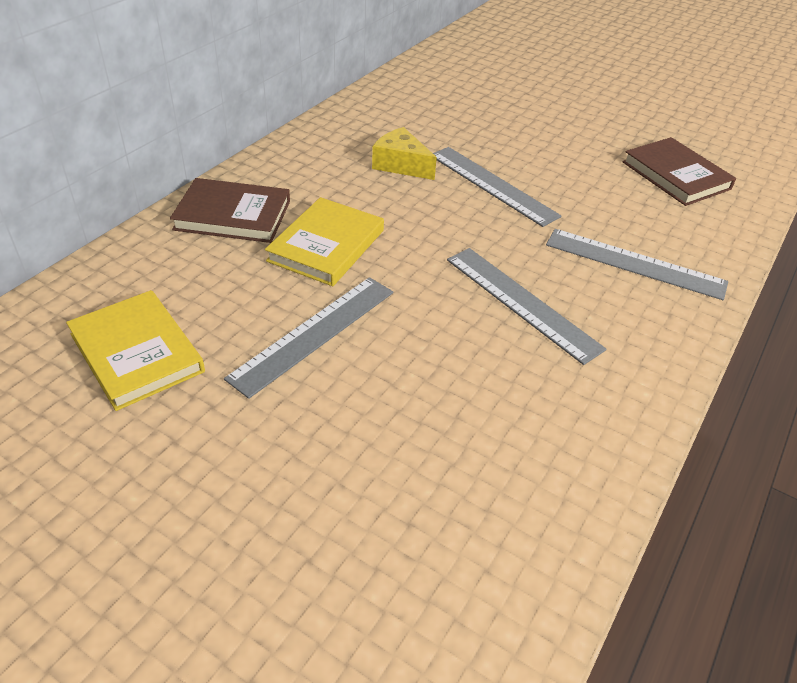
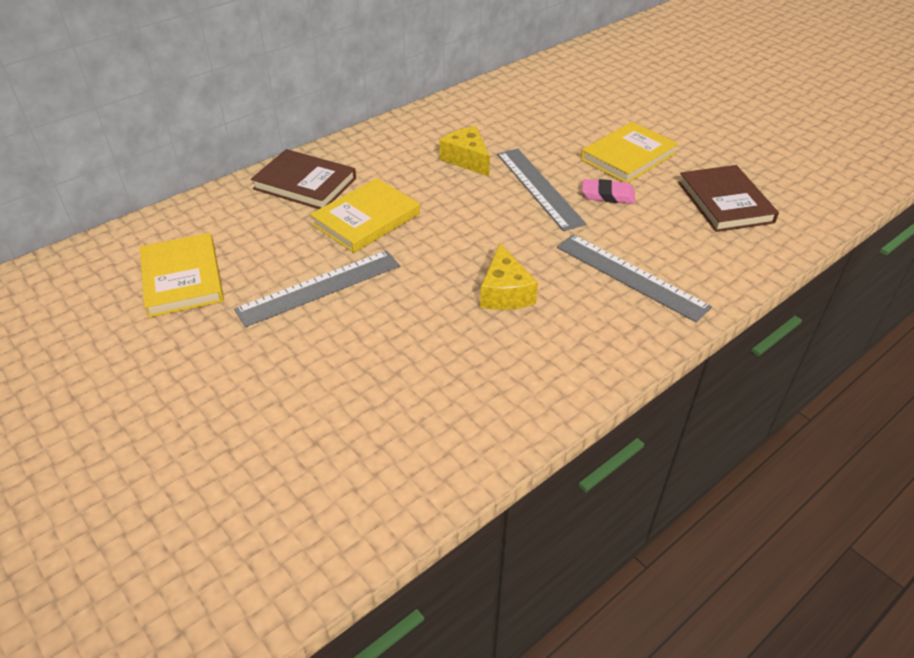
camera: 20 degrees right, 0 degrees up
grey ruler [447,248,607,365] -> yellow cheese [480,244,538,310]
none -> yellow book [581,122,678,183]
none -> pink eraser [582,179,635,204]

